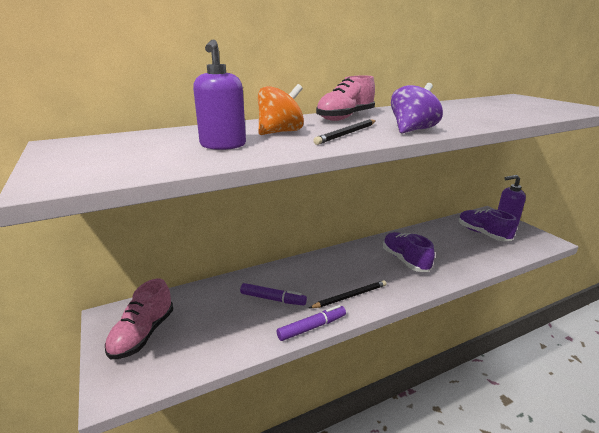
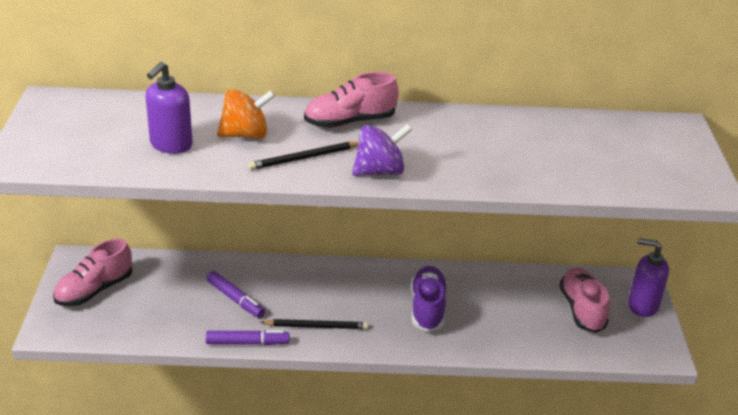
camera: 25 degrees right, 10 degrees up
purple shoe [459,209,517,241] -> pink shoe [559,267,610,333]

